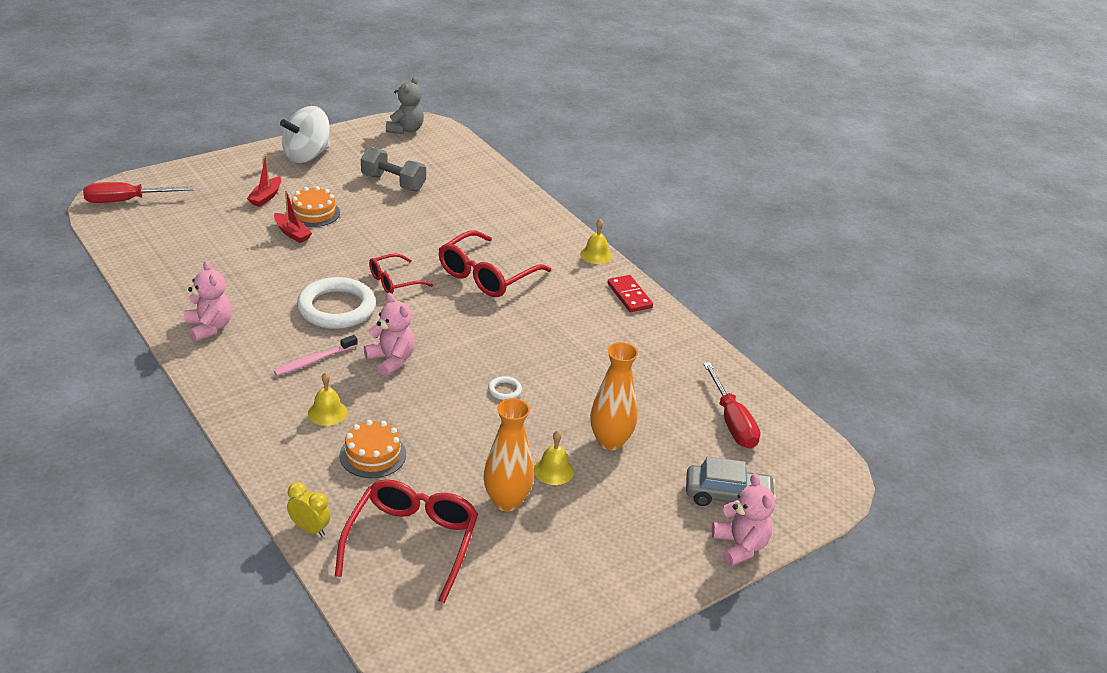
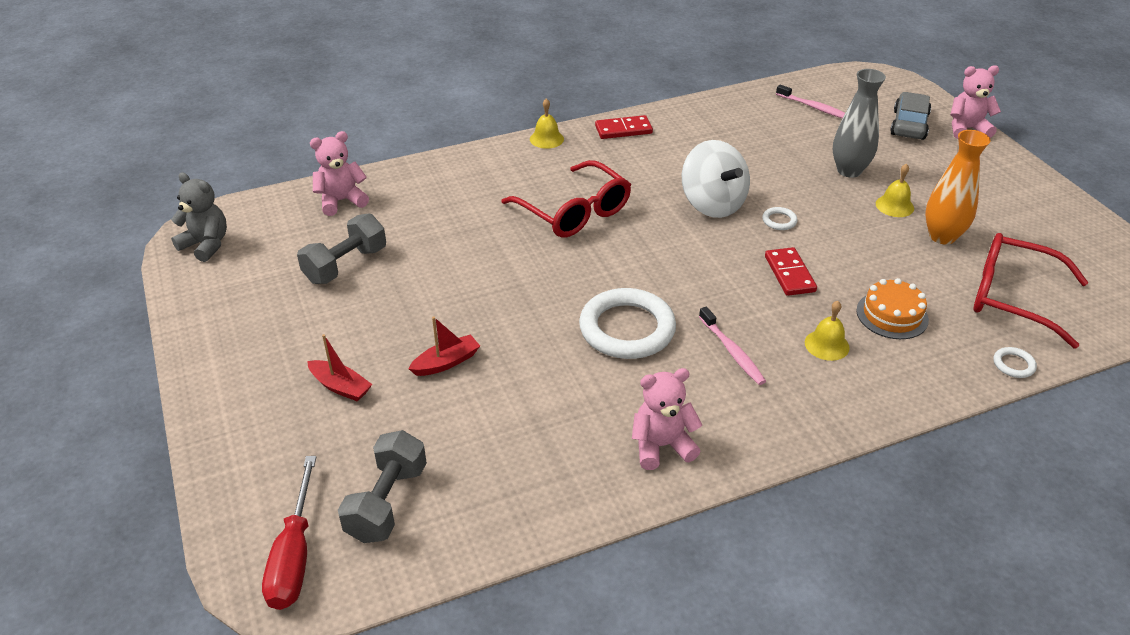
camera: 75 degrees left, 5 degrees up
white spinning top [280,106,330,163] -> white spinning top moved to [682,140,750,218]
yellow clock [287,482,331,537] -> white ring [994,347,1037,378]
orange cake [292,186,340,227] -> none
pink teddy bear [364,293,415,376] -> pink teddy bear moved to [310,131,369,216]
red glasses [369,253,433,293] -> none
orange vase [590,342,638,450] -> grey vase [833,69,886,178]
red screwdriver [703,362,760,449] -> pink toothbrush [776,85,845,119]
none -> grey dumbbell [338,430,427,543]
none -> red domino [765,247,817,296]

